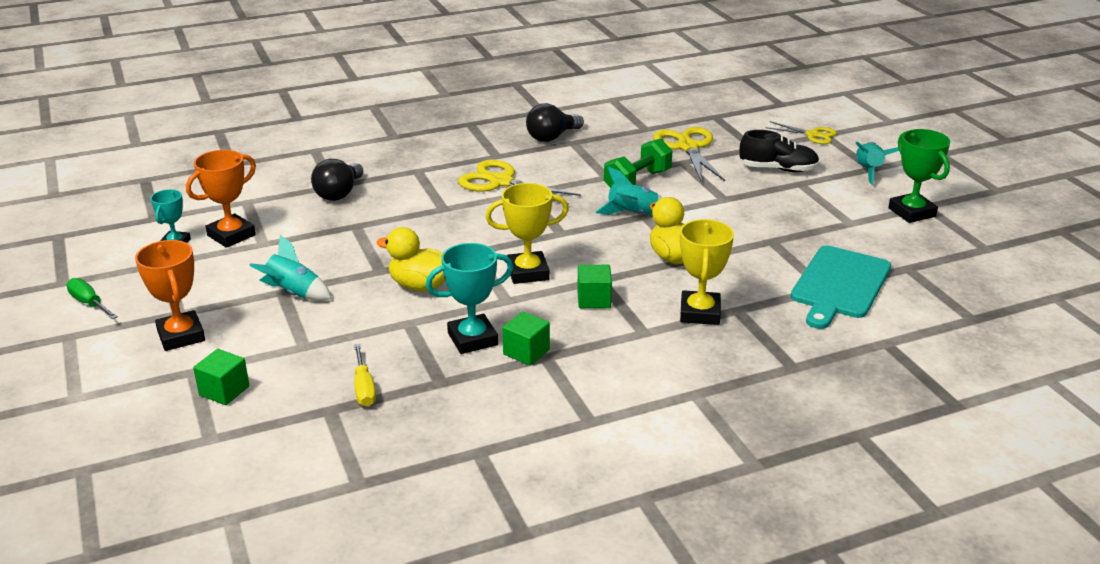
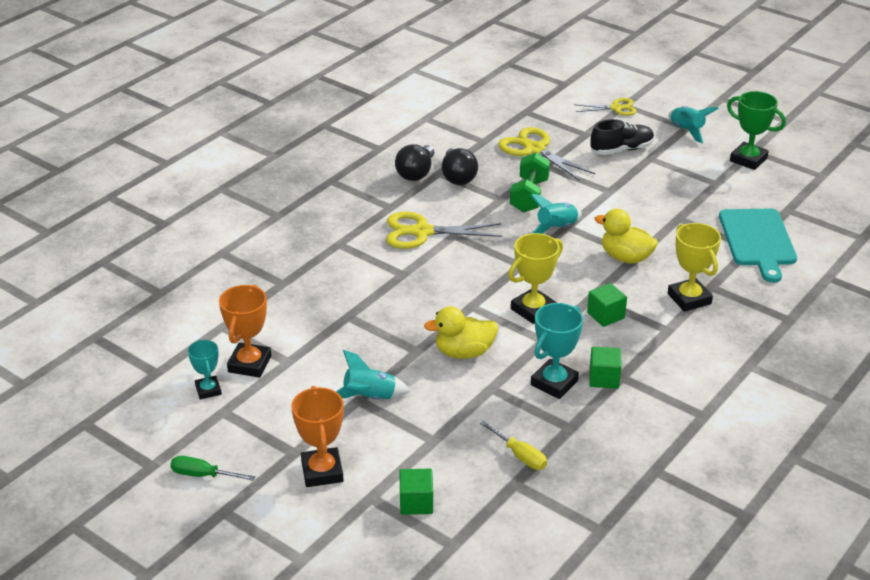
camera: 30 degrees left, 5 degrees up
orange trophy [135,240,205,351] -> orange trophy turned 45 degrees clockwise [292,386,344,487]
black light bulb [311,159,364,201] -> black light bulb moved to [442,148,478,185]

